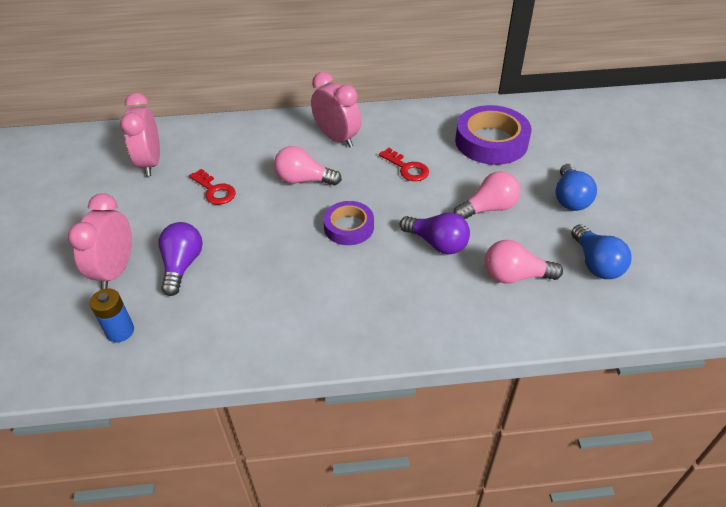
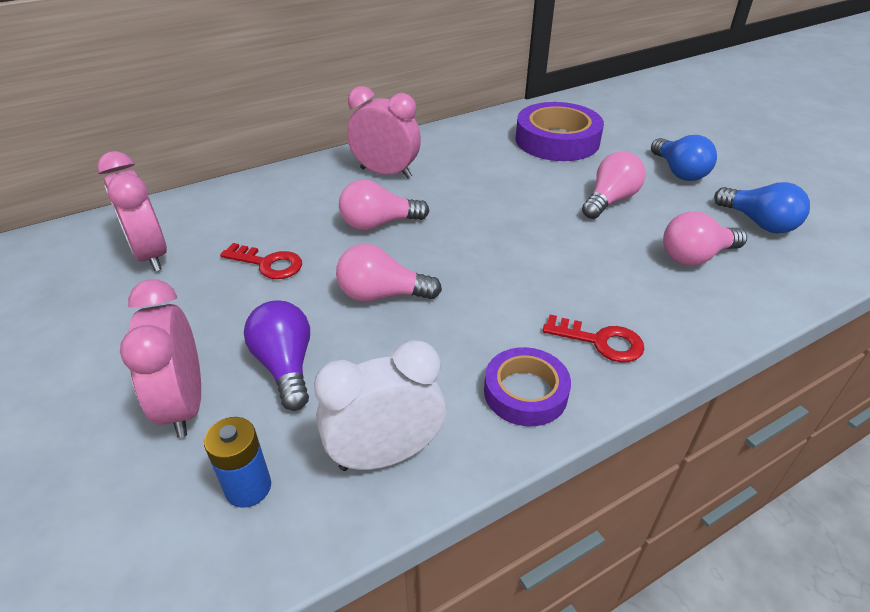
camera: 25 degrees left, 5 degrees down
purple tape [323,201,374,245] -> purple tape moved to [484,347,571,426]
red key [379,148,429,181] -> red key moved to [542,315,644,362]
purple light bulb [400,212,470,255] -> none
none -> white clock [314,340,446,471]
none -> pink light bulb [336,244,442,302]

